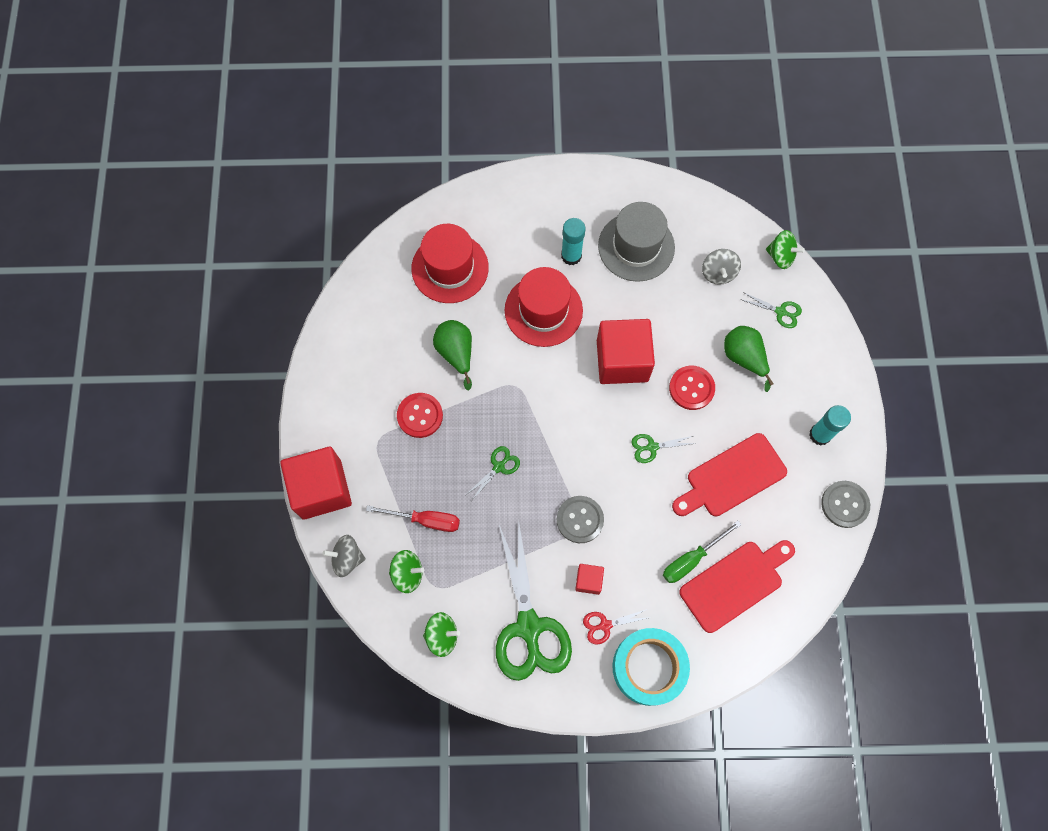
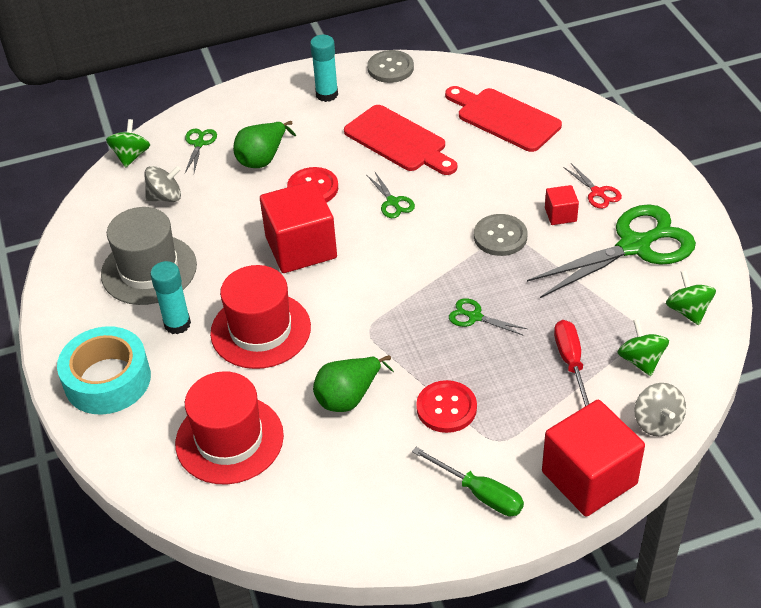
camera: 105 degrees left, 25 degrees down
turquoise tape [612,628,690,706] -> turquoise tape moved to [57,326,151,414]
green screwdriver [663,521,742,583] -> green screwdriver moved to [412,447,524,516]

